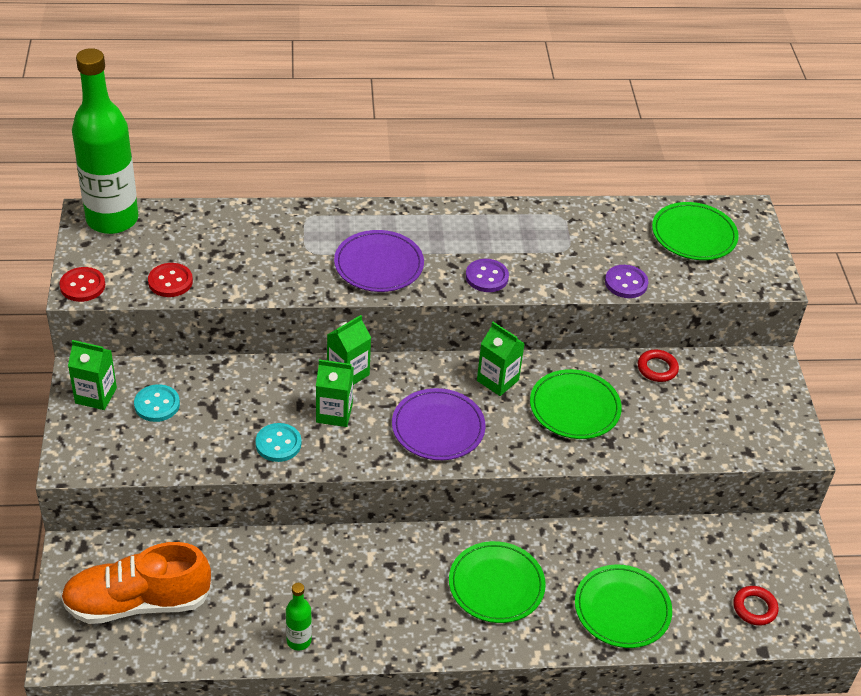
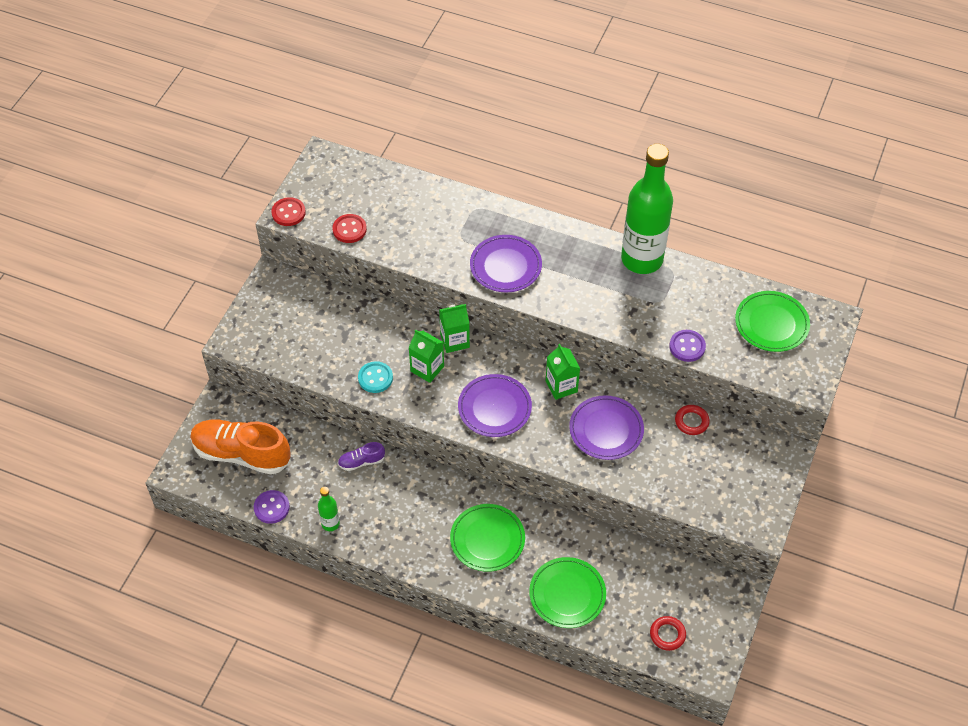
camera: 30 degrees right, 10 degrees up
green carton [68,340,117,410] -> none
green bottle [72,48,138,234] -> green bottle moved to [621,144,673,274]
turquoise button [134,384,180,422] -> none
purple button [466,259,509,292] -> purple button moved to [254,490,290,524]
green plate [530,369,622,439] -> purple plate [569,395,644,460]
none -> purple shoe [338,442,385,471]

